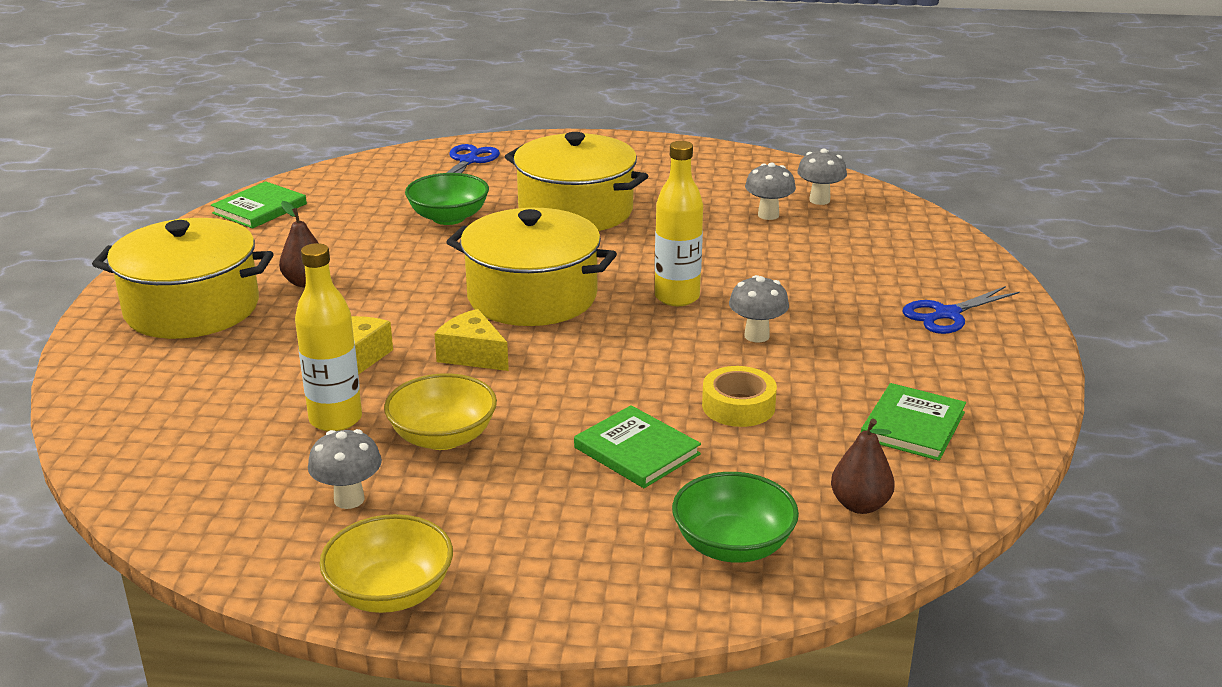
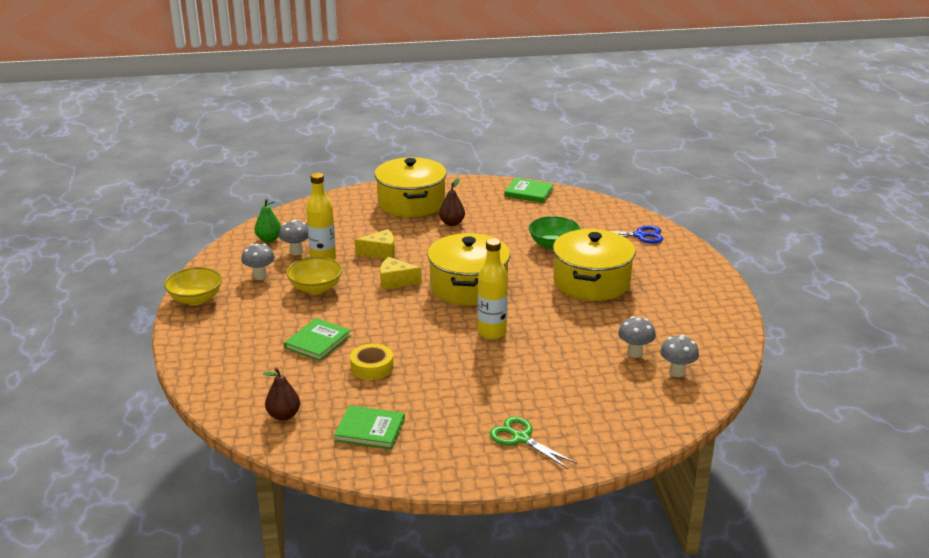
camera: 75 degrees right, 0 degrees up
yellow cheese [434,309,509,371] -> yellow cheese turned 105 degrees counterclockwise [380,257,422,290]
green bowl [672,472,799,563] -> none
grey mushroom [729,275,789,342] -> grey mushroom moved to [279,220,308,255]
blue scissors [903,286,1020,334] -> green scissors [489,417,577,469]
none -> green pear [254,199,281,242]

